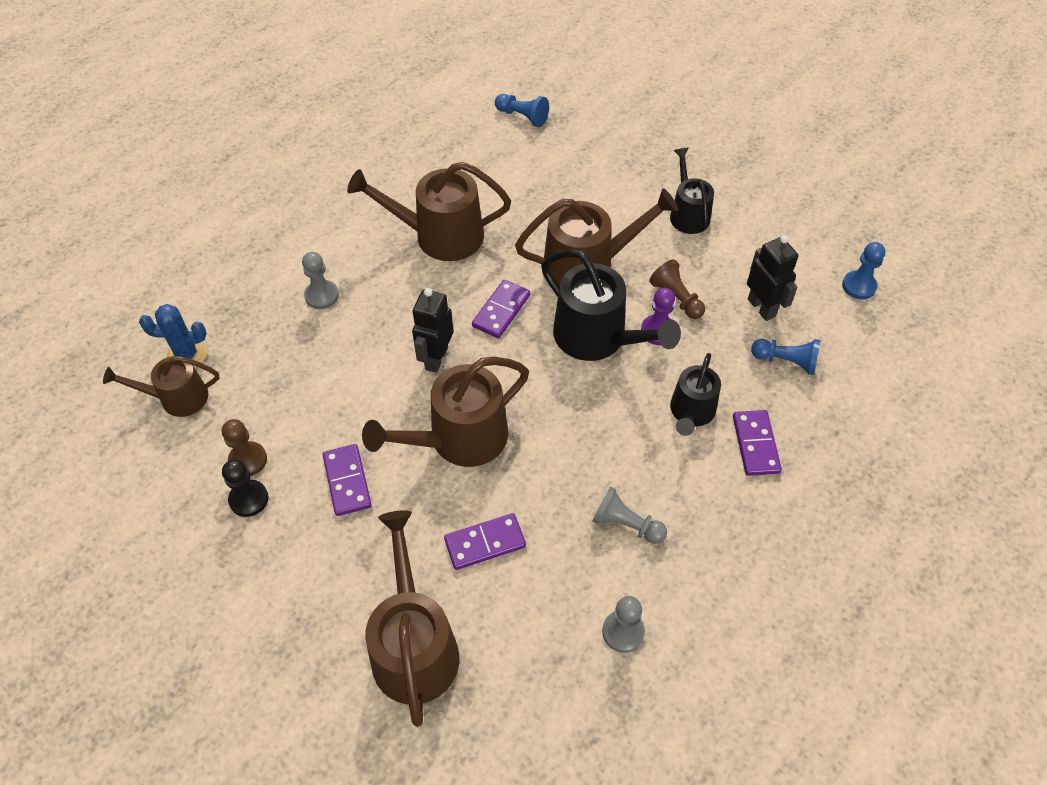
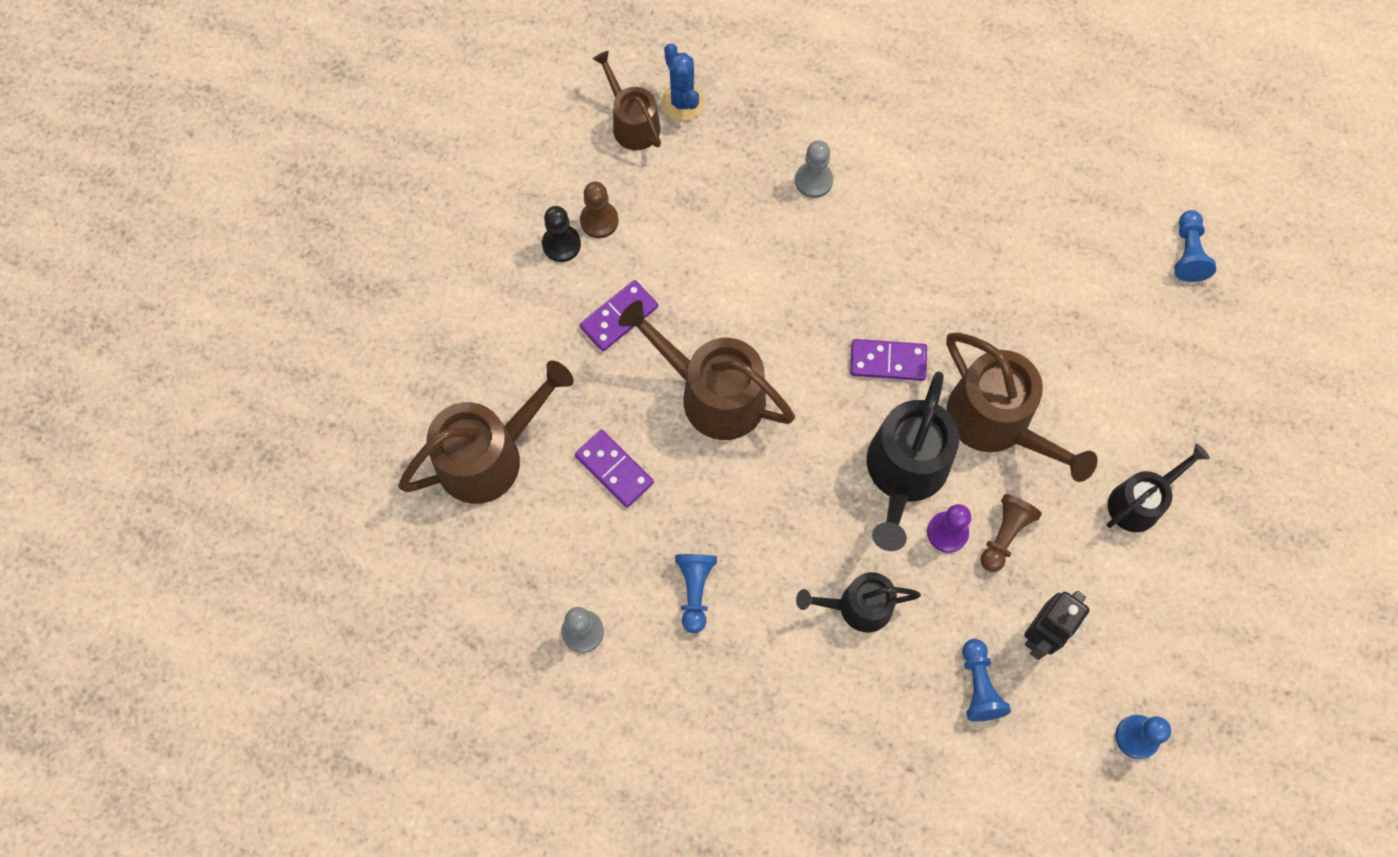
camera: 65 degrees right, 15 degrees up
brown watering can [347,162,511,261] -> none
black robot [412,288,453,373] -> none
grey pawn [592,486,667,544] -> blue pawn [675,554,717,633]
purple domino [733,410,782,476] -> none

